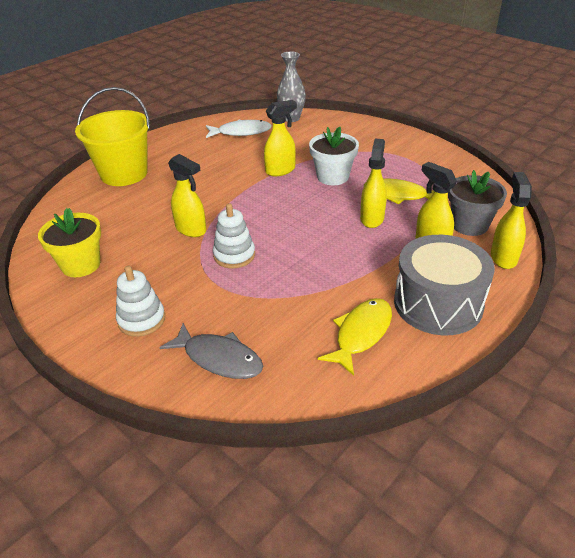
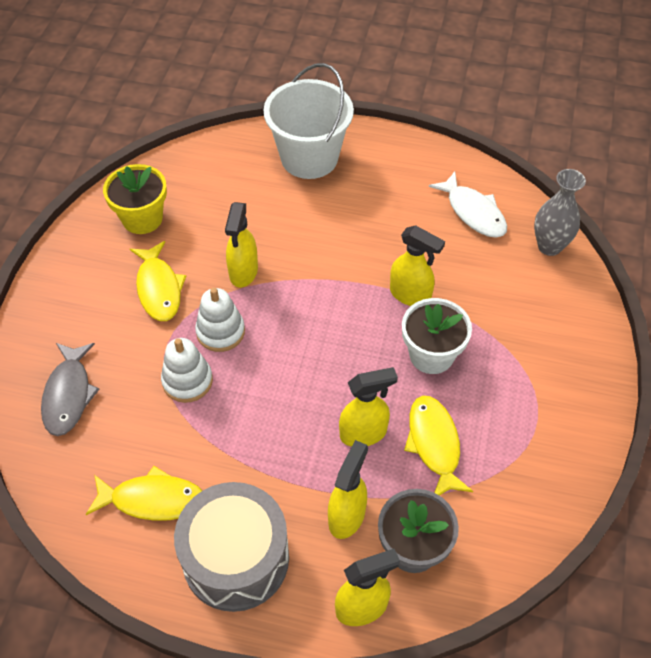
camera: 60 degrees right, 15 degrees up
yellow bucket [75,87,150,186] -> white bucket [264,63,354,179]
white stacking toy [116,266,165,337] -> white stacking toy moved to [161,338,213,403]
none -> yellow fish [130,241,186,321]

